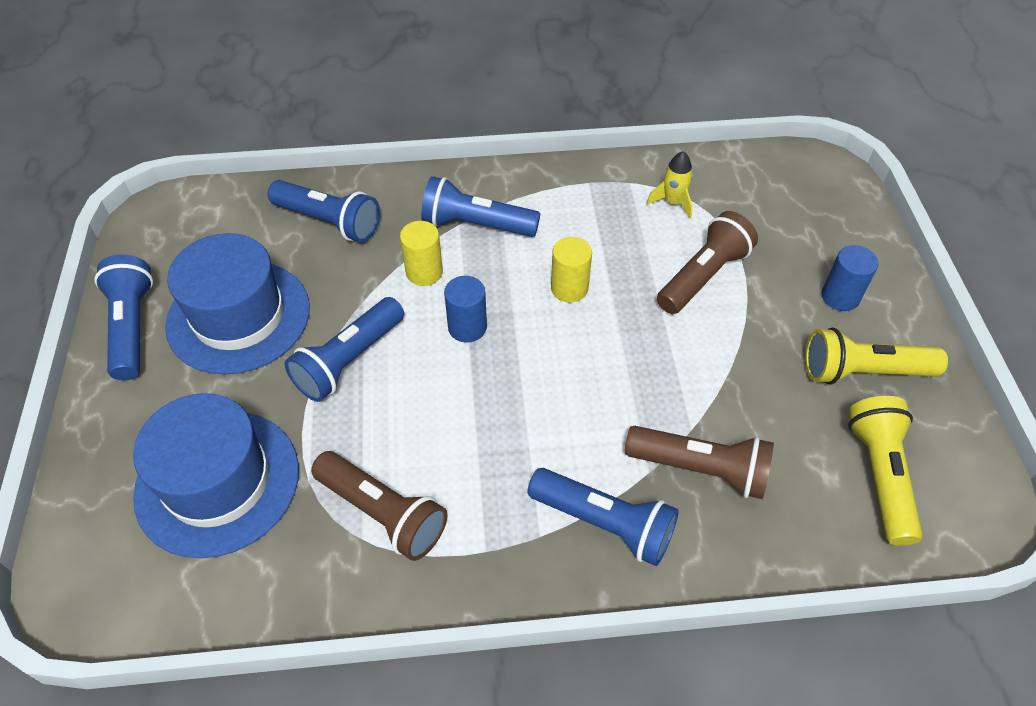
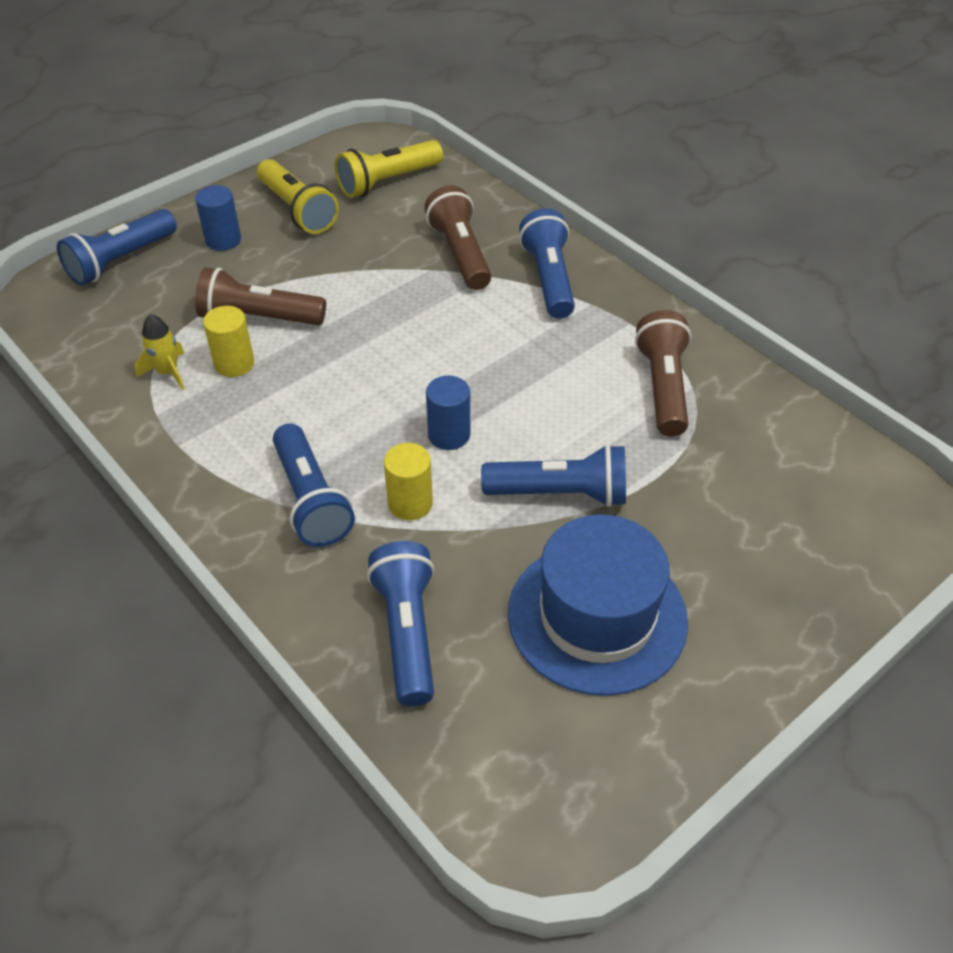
camera: 125 degrees left, 5 degrees down
blue flashlight [94,255,153,380] -> blue flashlight moved to [57,209,177,286]
blue hat [133,393,299,558] -> none
yellow cylinder [551,237,592,302] -> yellow cylinder moved to [203,306,254,377]

